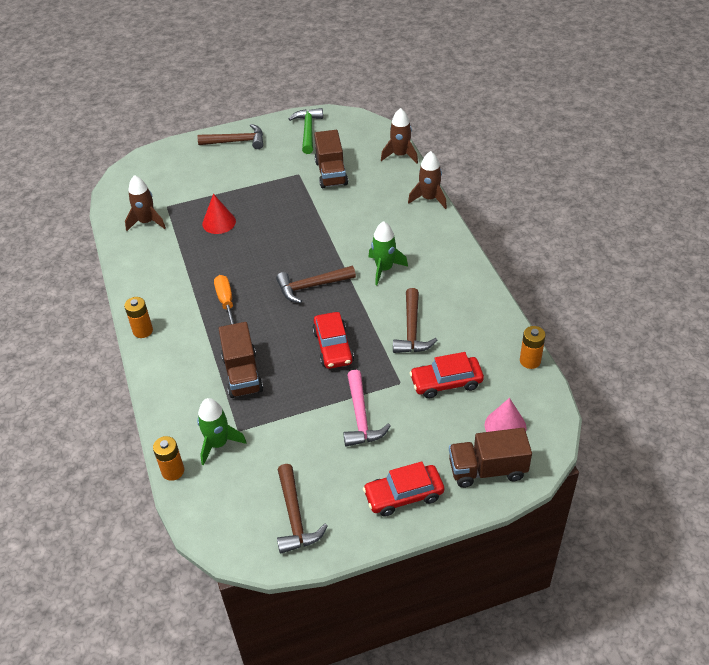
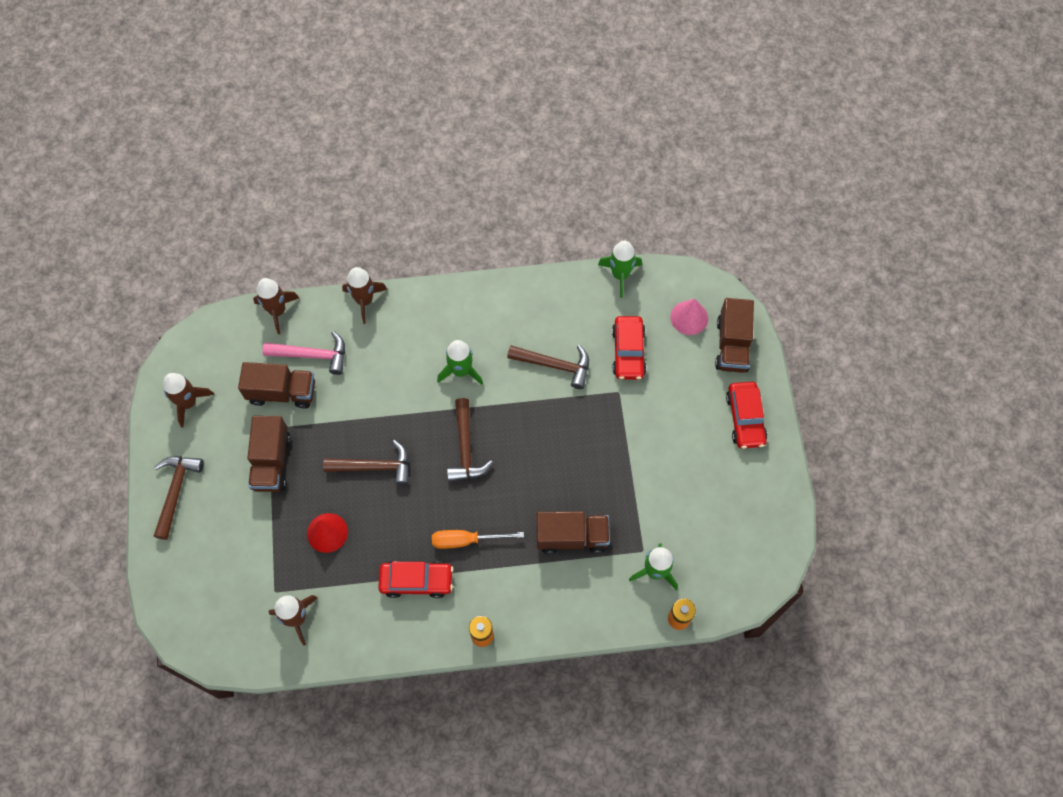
camera: 80 degrees left, 20 degrees up
brown hammer [277,464,328,554] -> brown hammer moved to [323,440,409,485]
green hammer [288,108,323,154] -> brown rocket [163,373,214,428]
red car [312,312,354,369] -> red car moved to [378,561,453,598]
pink hammer [344,370,391,447] -> pink hammer moved to [263,331,345,375]
orange battery [520,326,546,369] -> green rocket [598,241,642,298]
none -> brown truck [247,416,291,492]

